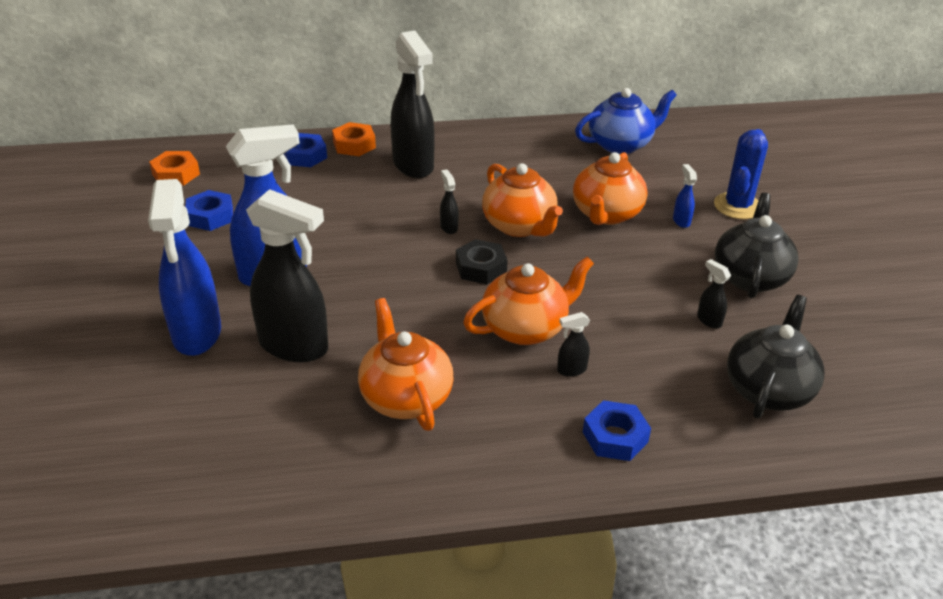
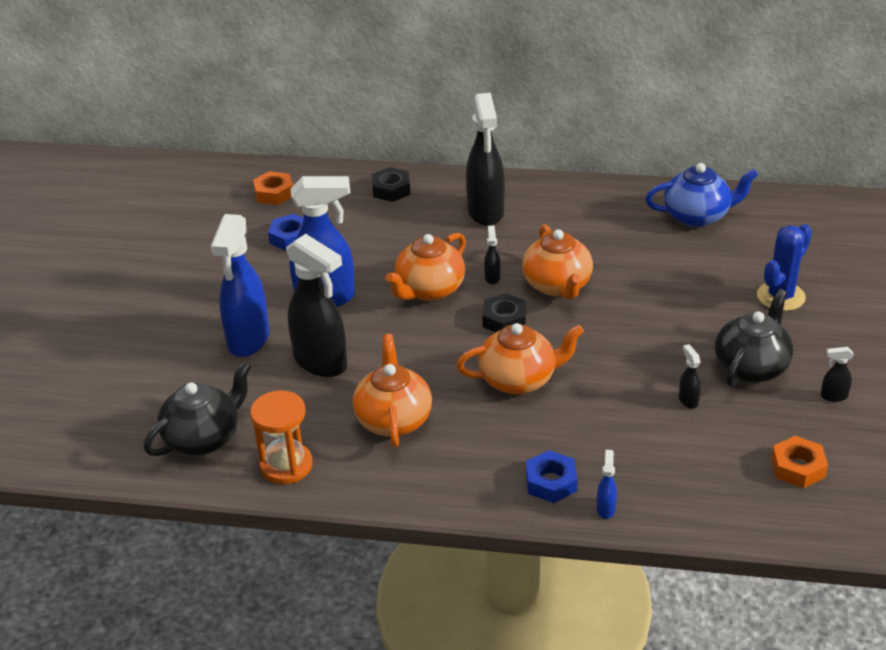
camera: 20 degrees right, 0 degrees up
blue nut [284,133,327,167] -> black nut [372,167,411,202]
orange nut [332,122,376,156] -> orange nut moved to [771,436,828,488]
black spray bottle [557,312,590,377] -> black spray bottle moved to [821,347,854,402]
orange teapot [573,152,648,225] -> orange teapot moved to [385,233,466,301]
blue spray bottle [673,164,697,228] -> blue spray bottle moved to [597,450,617,519]
black teapot [727,295,825,419] -> black teapot moved to [144,361,251,456]
none -> orange hourglass [250,390,313,484]

